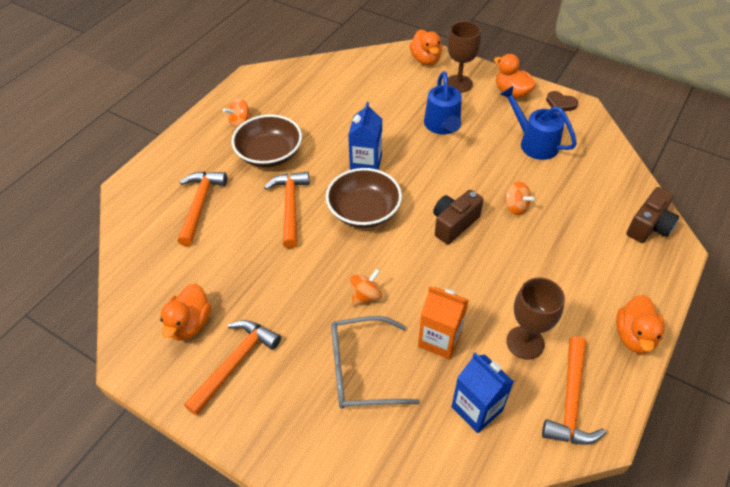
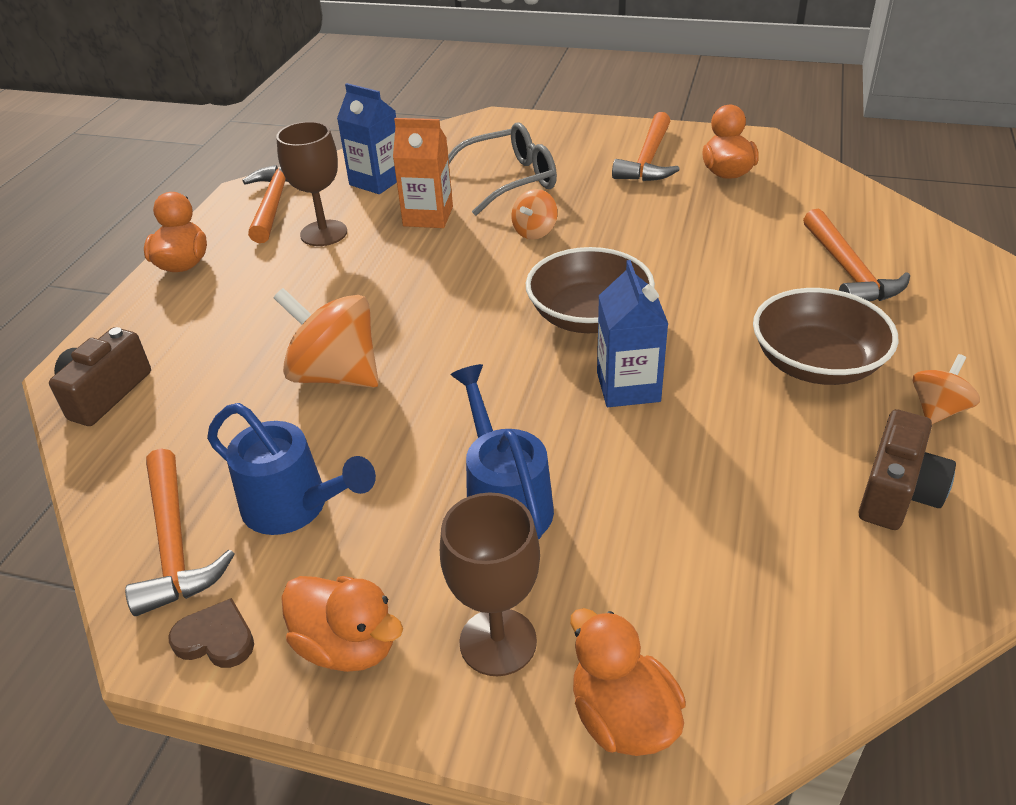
camera: 165 degrees right, 10 degrees down
orange hammer [264,171,310,248] -> orange hammer moved to [125,448,235,616]
brown camera [433,190,484,244] -> brown camera moved to [858,409,956,530]
orange spinning top [503,182,535,215] -> orange spinning top [274,288,379,388], size x1.86

